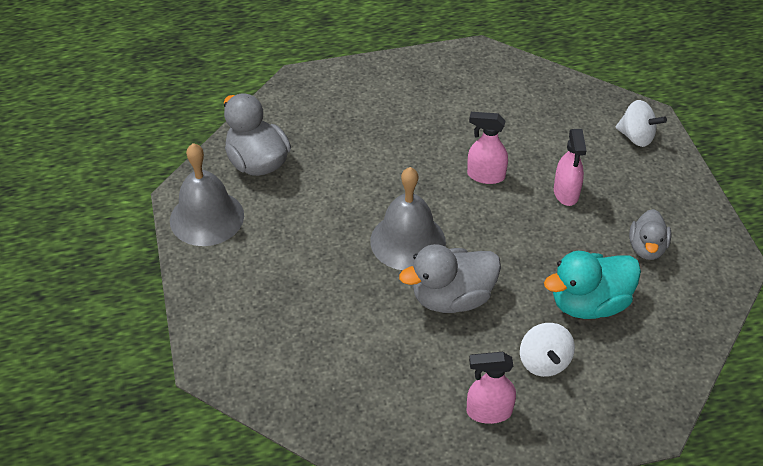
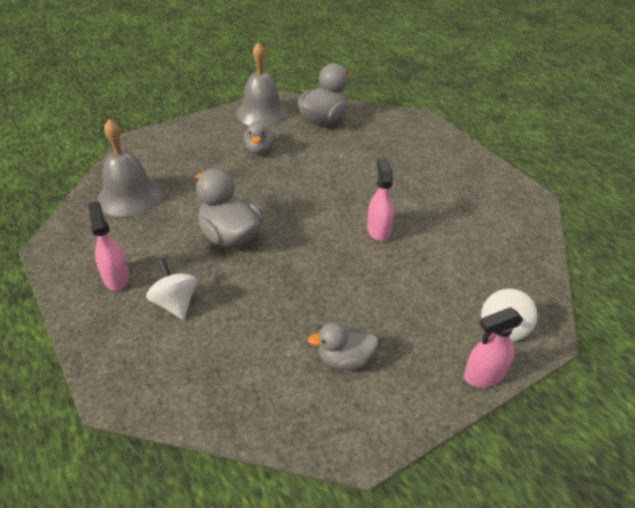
camera: 70 degrees right, 5 degrees down
grey bell [370,167,446,270] -> grey bell moved to [97,119,162,217]
white spinning top [520,323,575,377] -> white spinning top turned 90 degrees clockwise [146,258,197,320]
turquoise duck [544,251,641,319] -> none
pink spray bottle [554,129,586,206] -> pink spray bottle moved to [464,308,524,387]
none -> grey duck [244,120,275,154]

